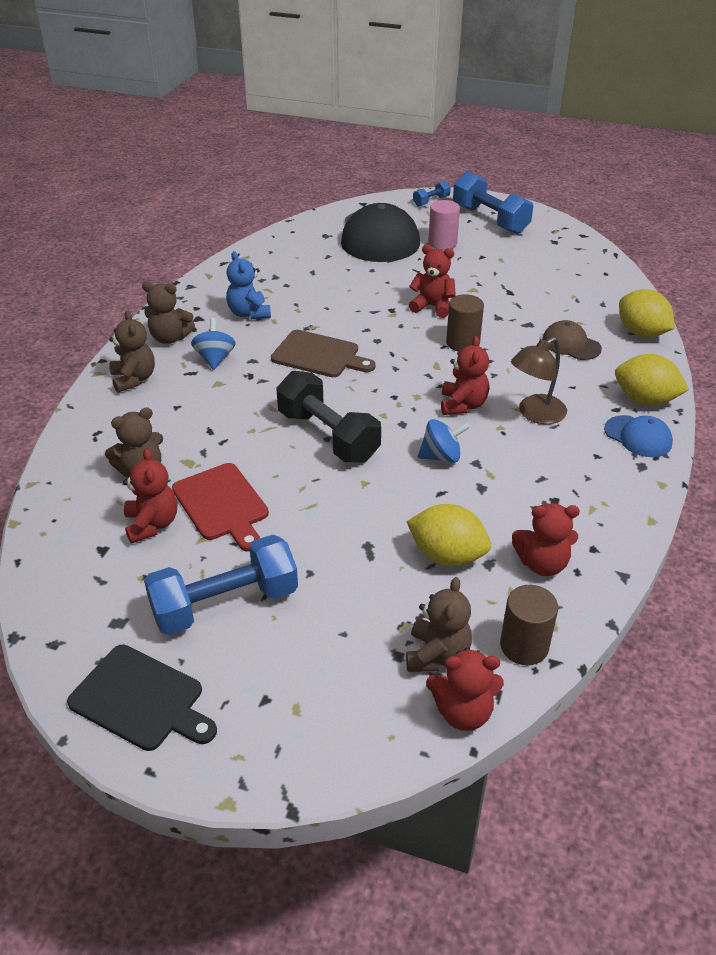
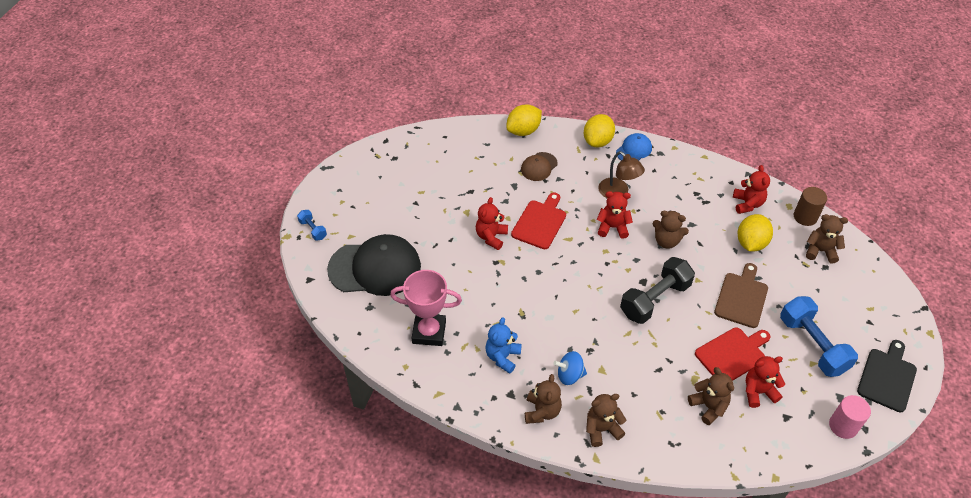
camera: 90 degrees left, 10 degrees up
blue teddy bear [226,251,271,319] -> blue teddy bear turned 135 degrees clockwise [485,317,522,374]
brown cutting board [271,330,376,377] -> brown cutting board moved to [714,263,768,328]
blue spinning top [418,419,470,463] -> brown teddy bear [653,210,689,249]
red teddy bear [426,648,504,731] -> none
pink cylinder [428,200,460,250] -> pink cylinder moved to [829,395,871,439]
brown cylinder [446,294,484,352] -> red cutting board [511,192,566,249]
blue dumbbell [453,171,533,234] -> none
none -> pink trophy [390,270,462,346]

